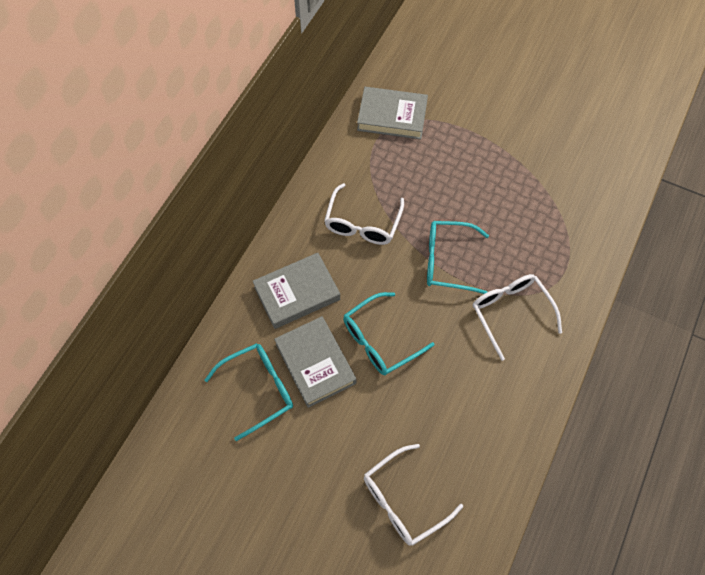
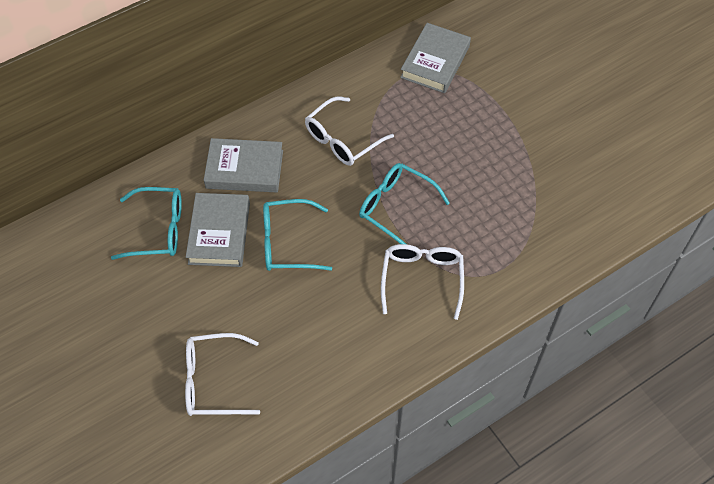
camera: 30 degrees right, 5 degrees down
grey book [357,87,428,139] -> grey book turned 75 degrees clockwise [400,23,471,93]

